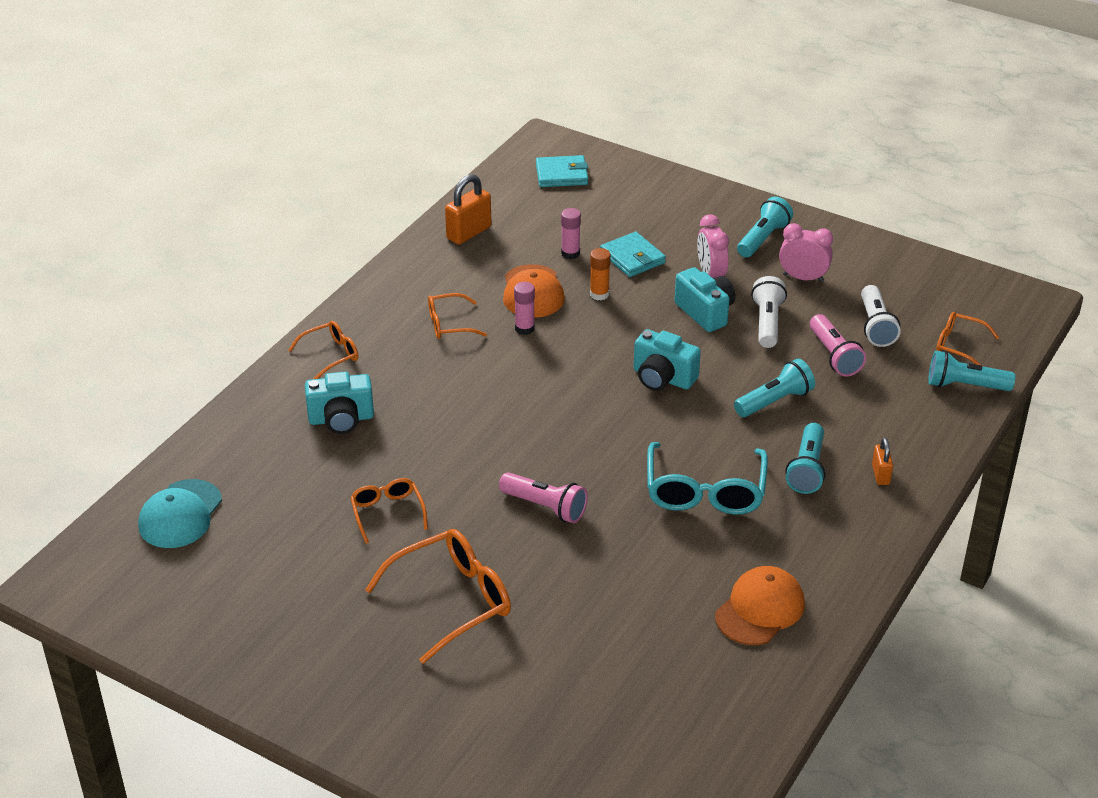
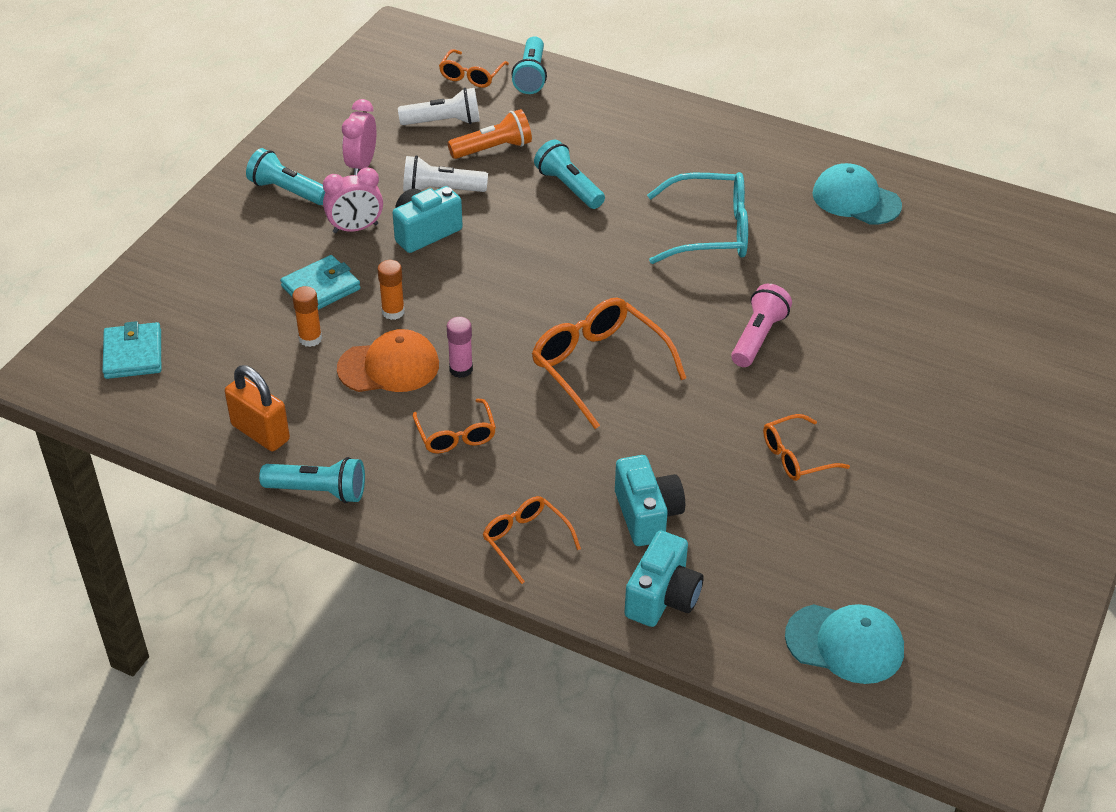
camera: 95 degrees left, 5 degrees up
orange glasses [365,529,511,664] -> orange glasses moved to [532,298,686,429]
pink glue stick [561,208,581,259] -> orange glue stick [292,286,322,347]
turquoise camera [634,329,701,391] -> turquoise camera moved to [624,530,704,627]
orange cap [715,566,805,645] -> turquoise cap [812,163,902,225]
turquoise flashlight [786,423,826,494] -> turquoise flashlight moved to [259,457,365,503]
pink flashlight [810,314,866,377] -> orange flashlight [448,109,532,159]
orange padlock [872,438,893,485] -> none

